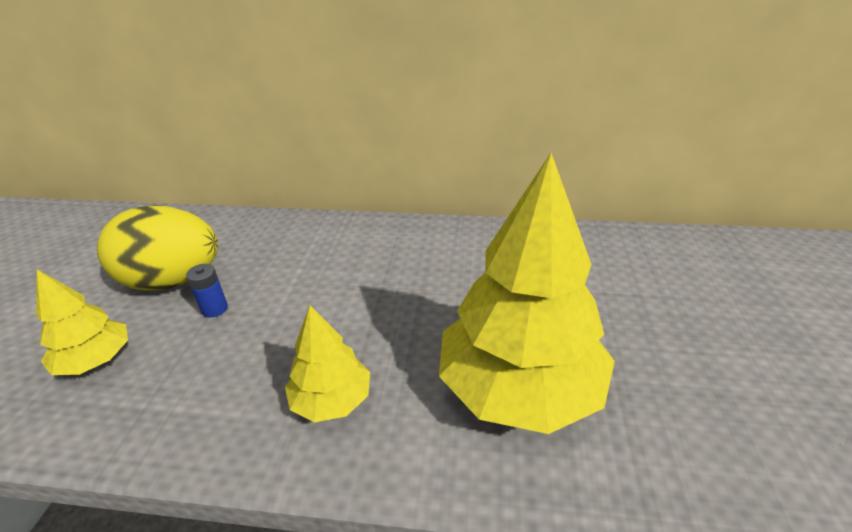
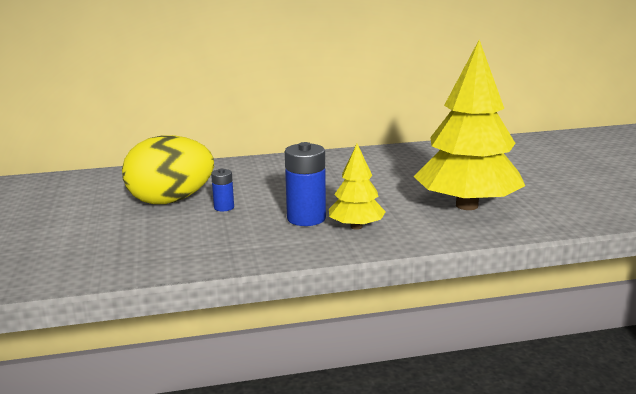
camera: 20 degrees left, 15 degrees down
yellow tree [36,270,128,375] -> none
none -> blue battery [285,142,326,226]

